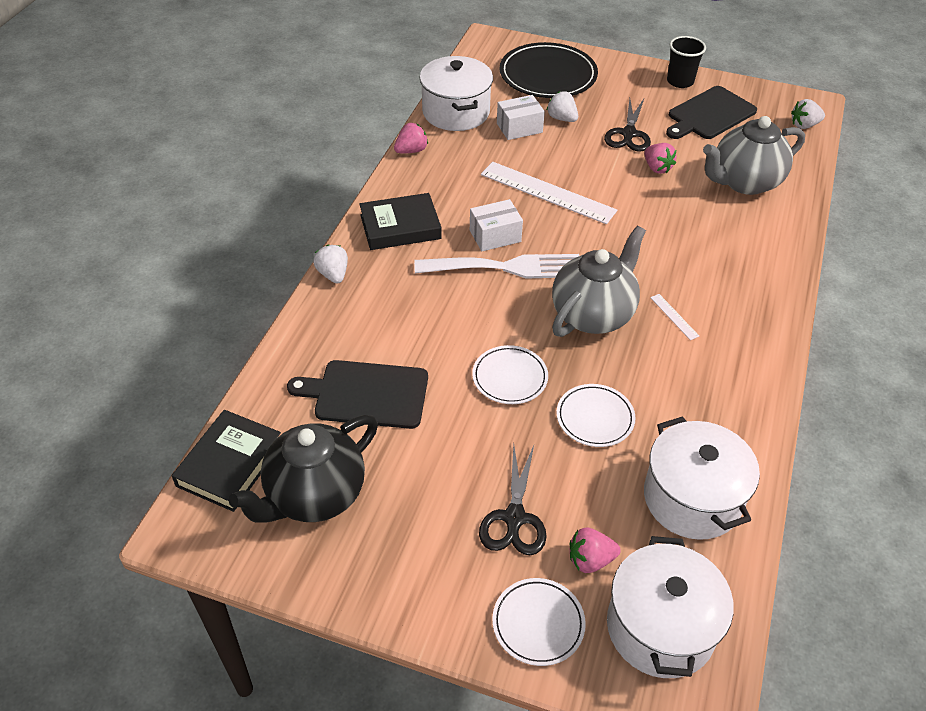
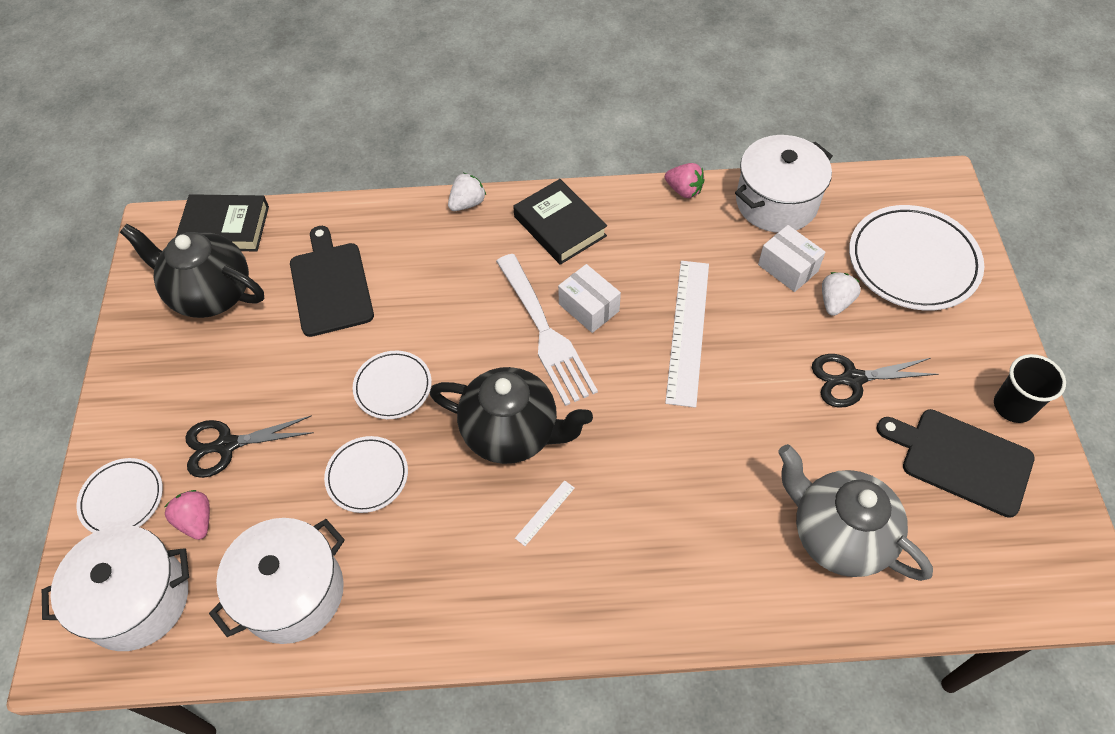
camera: 70 degrees right, 10 degrees up
black plate [499,42,598,98] -> white plate [849,205,984,311]
grey teapot [552,226,646,337] -> black teapot [430,367,593,464]
pink strawberry [644,143,677,174] -> none
white strawberry [791,99,825,129] -> none

